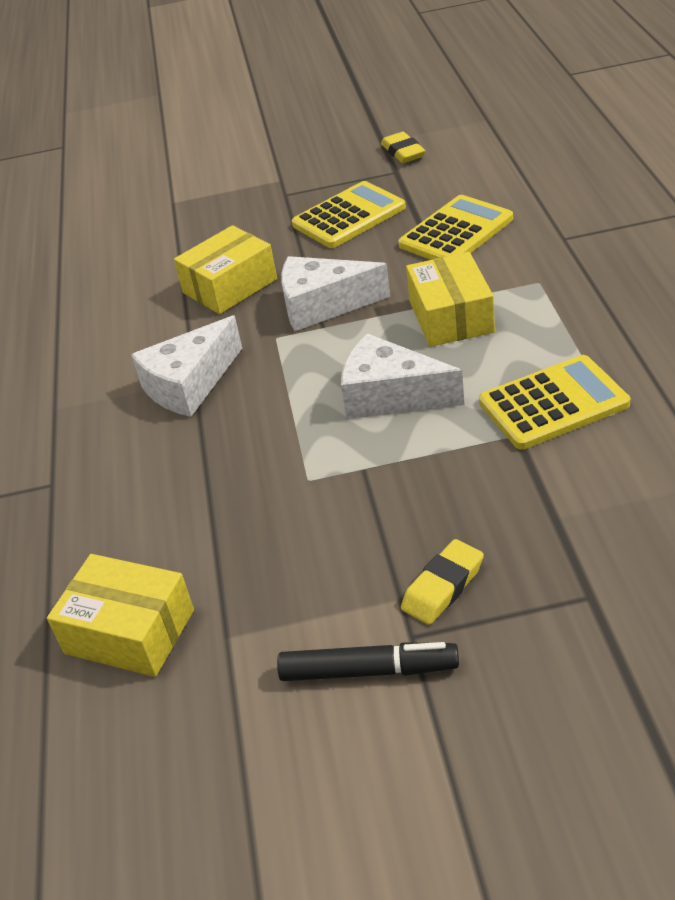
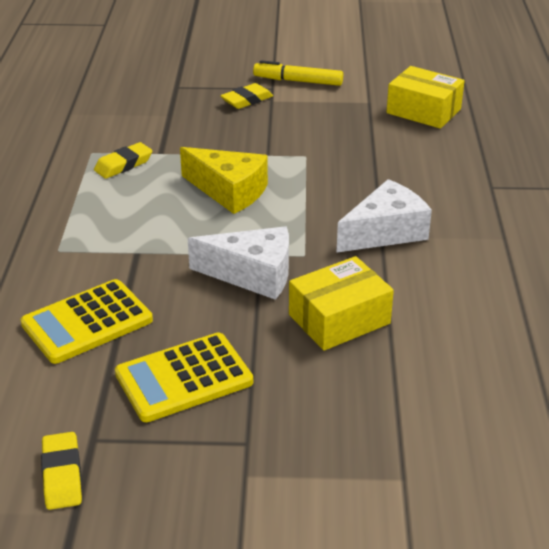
camera: 175 degrees left, 5 degrees down
black marker [277,642,459,681] -> yellow marker [253,60,343,86]
white cheese [341,333,465,419] -> yellow cheese [180,147,268,214]
yellow box [406,252,495,347] -> none
yellow calculator [479,355,630,449] -> yellow eraser [94,142,152,179]

